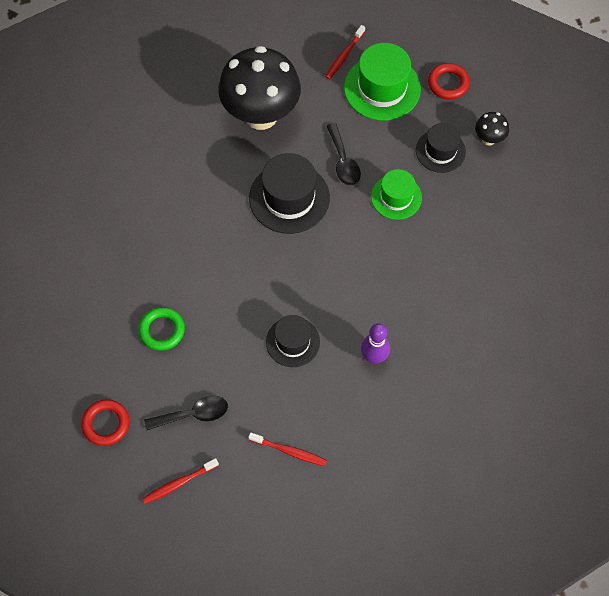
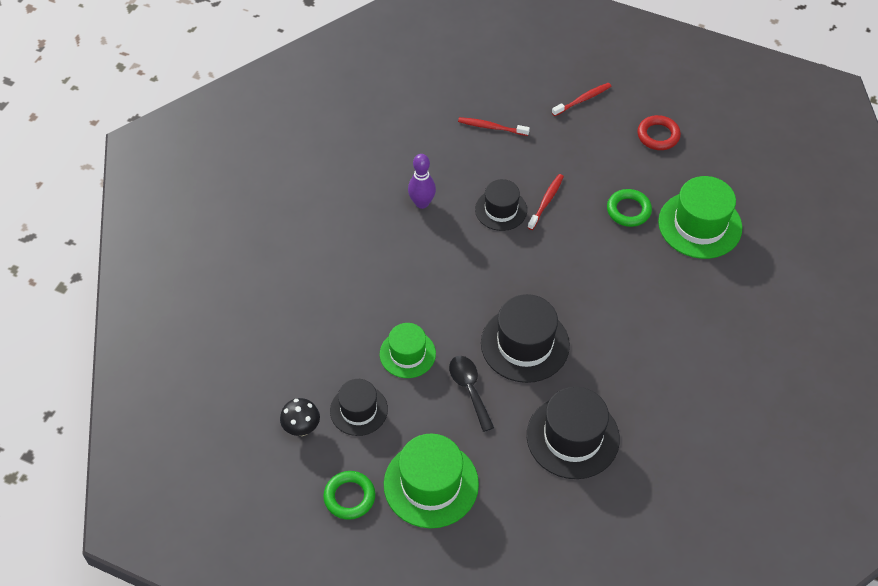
camera: 175 degrees right, 10 degrees down
black spoon [144,396,228,430] -> none
black mushroom [218,46,301,130] -> black hat [527,387,620,479]
red toothbrush [325,25,365,79] -> red toothbrush moved to [527,174,564,230]
red ring [428,63,470,99] -> green ring [323,471,375,520]
none -> green hat [658,176,742,259]

